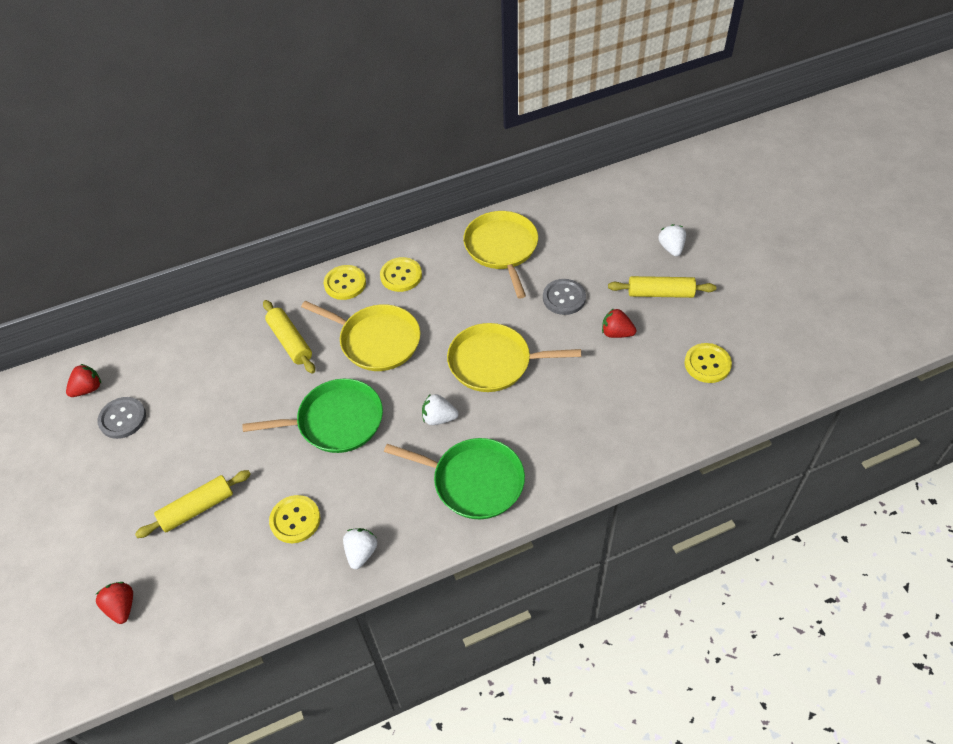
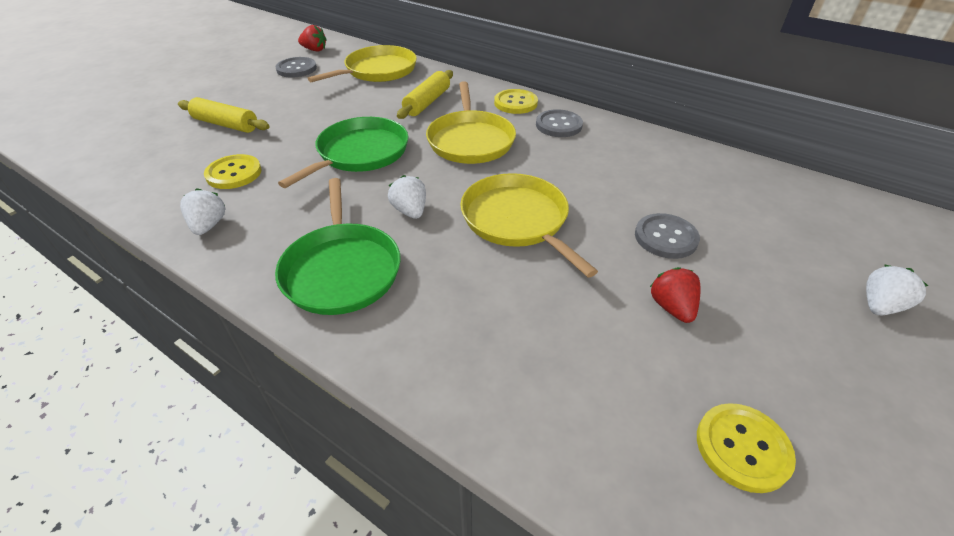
camera: 55 degrees right, 10 degrees down
red strawberry [95,582,133,624] -> none
green pan [242,379,383,453] -> green pan turned 105 degrees counterclockwise [278,117,408,188]
white strawberry [343,528,377,569] -> white strawberry turned 75 degrees counterclockwise [180,188,226,235]
yellow button [380,257,422,292] -> grey button [536,109,583,137]
yellow pan [463,211,538,299] -> yellow pan moved to [308,45,417,82]
yellow rolling pin [608,276,716,298] -> none

